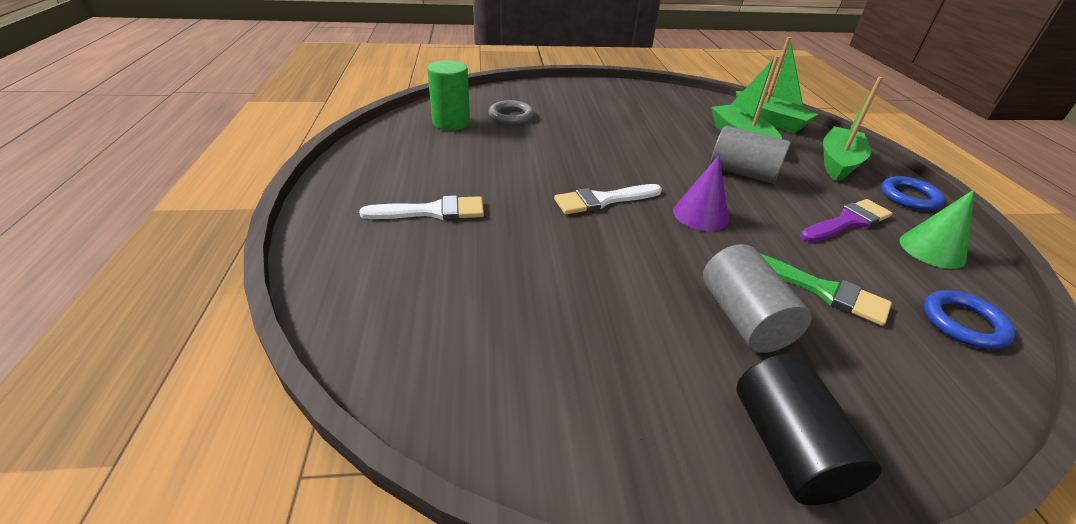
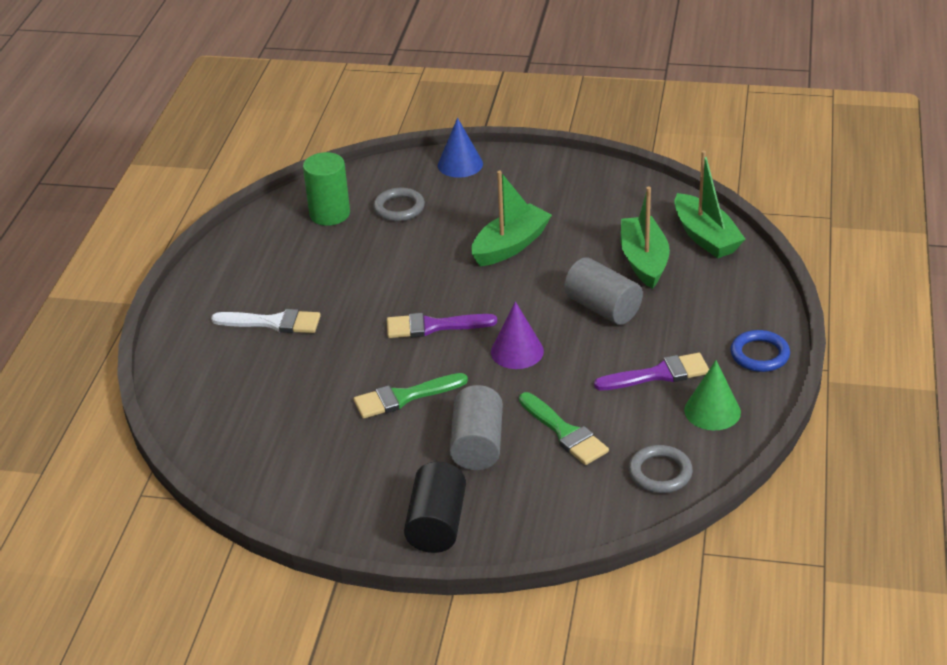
camera: 20 degrees right, 0 degrees up
white brush [554,184,662,214] -> purple brush [387,313,497,338]
green boat [823,77,883,181] -> green boat moved to [471,171,552,266]
blue ring [924,290,1015,349] -> grey ring [628,445,693,493]
none -> green brush [354,373,468,419]
none -> blue cone [438,118,483,178]

